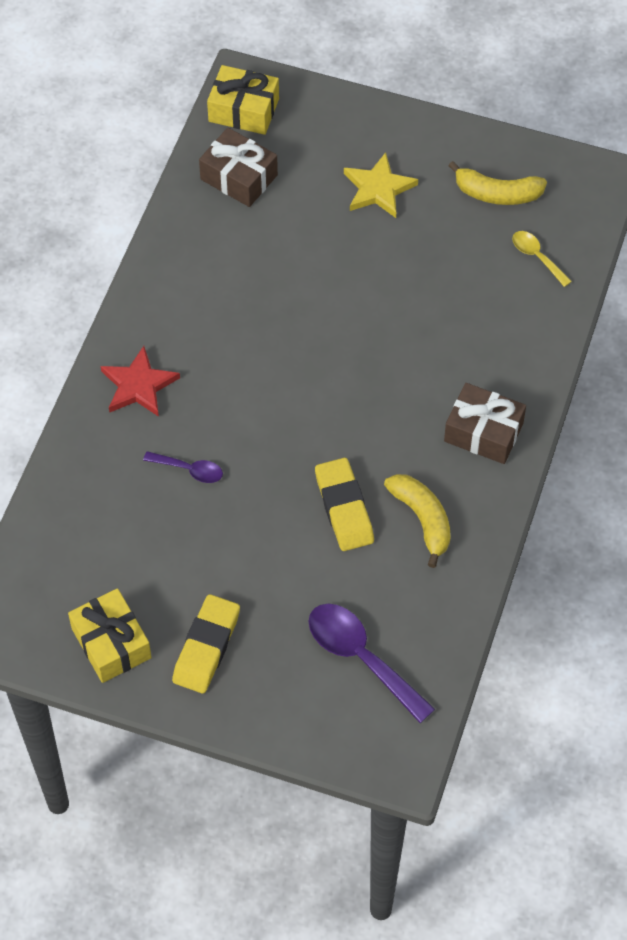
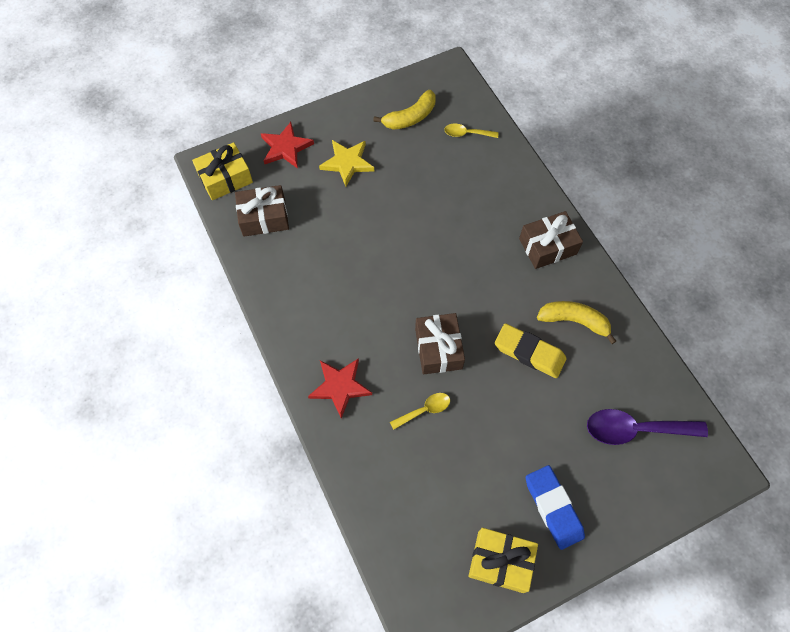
camera: 45 degrees left, 5 degrees up
purple spoon [143,451,223,483] -> yellow spoon [390,393,450,430]
yellow eraser [172,594,240,693] -> blue eraser [526,465,585,550]
none -> red star [261,122,314,169]
none -> brown gift [415,313,465,374]

